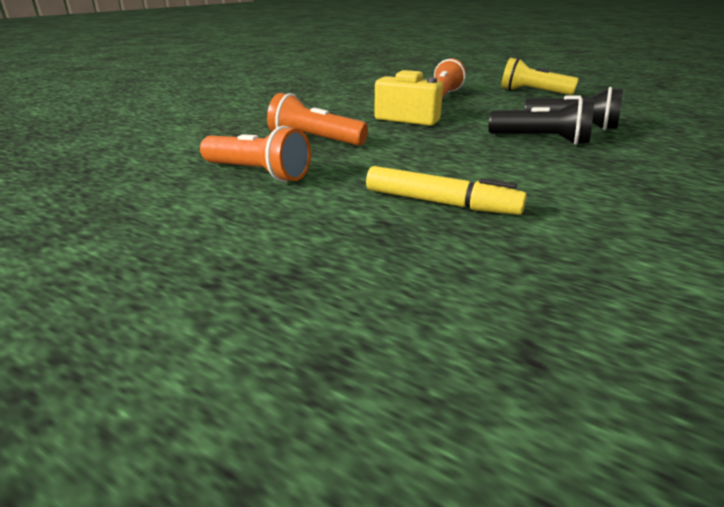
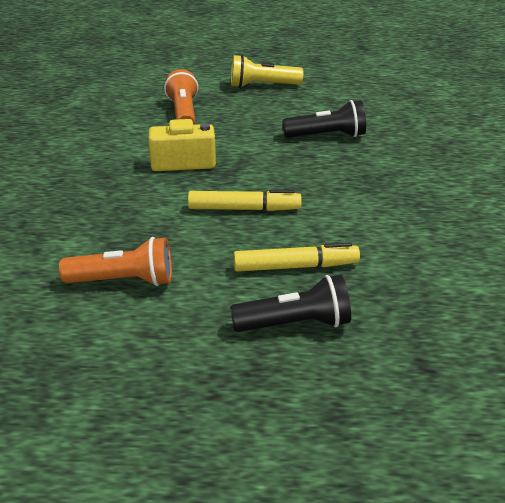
camera: 30 degrees left, 5 degrees up
orange flashlight [267,93,368,146] -> none
black flashlight [488,98,594,145] -> black flashlight moved to [230,275,351,332]
none -> yellow marker [188,189,302,211]

